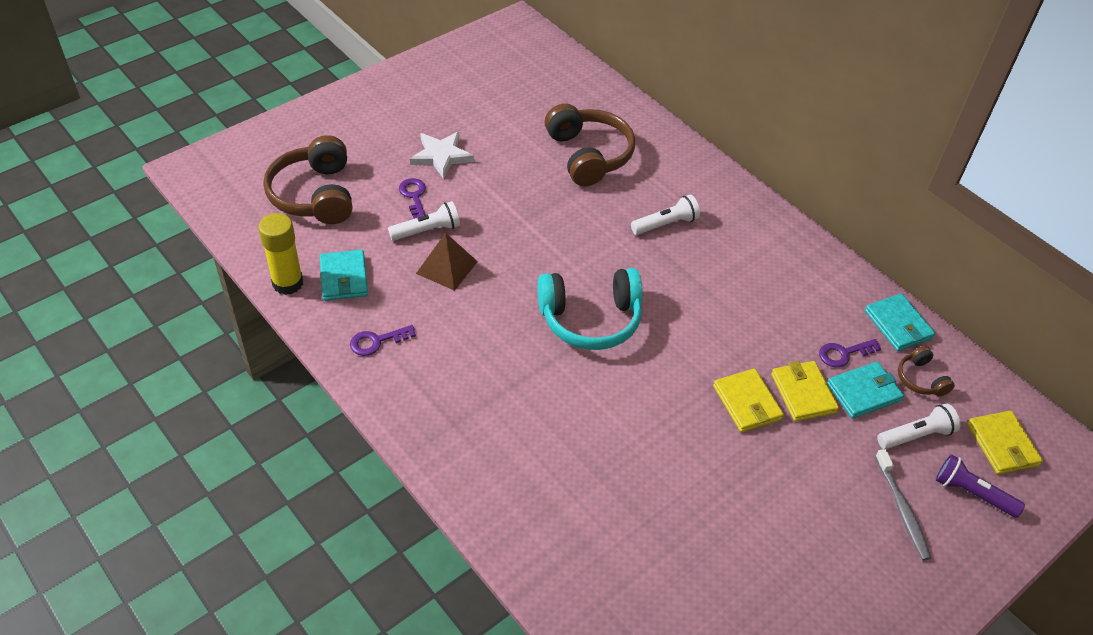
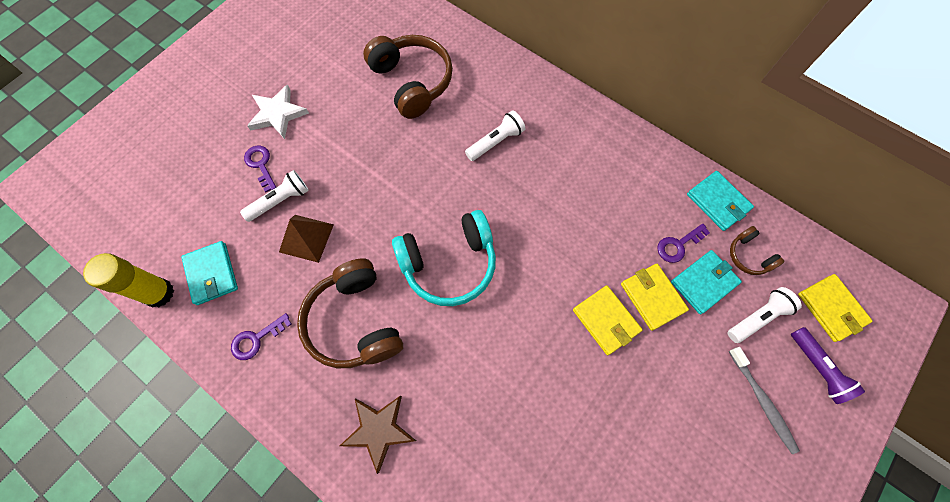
camera: 10 degrees left, 20 degrees up
brown headphones [263,135,352,224] -> brown headphones moved to [297,258,403,368]
purple flashlight [936,454,1025,518] -> purple flashlight turned 135 degrees counterclockwise [791,327,865,404]
none -> brown star [340,395,416,474]

